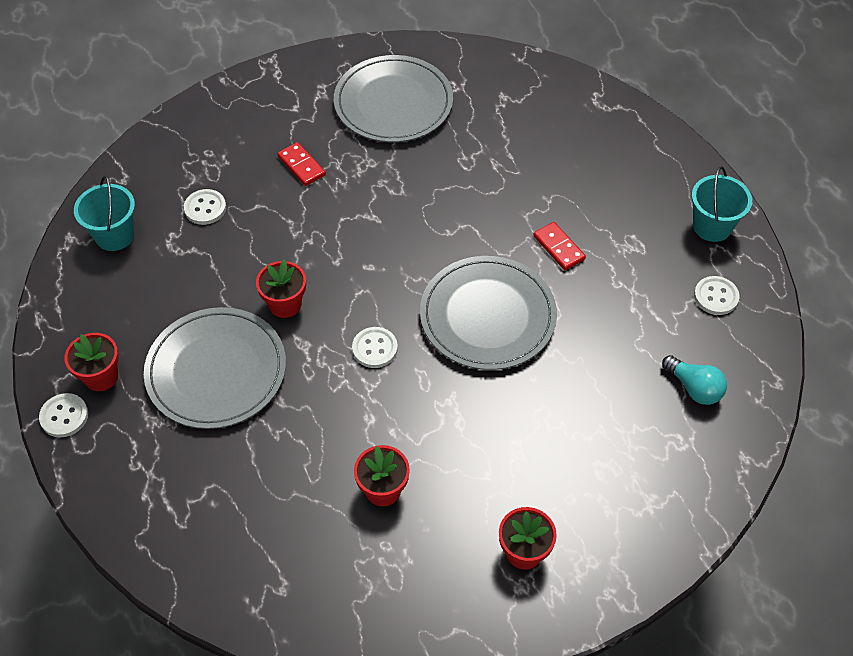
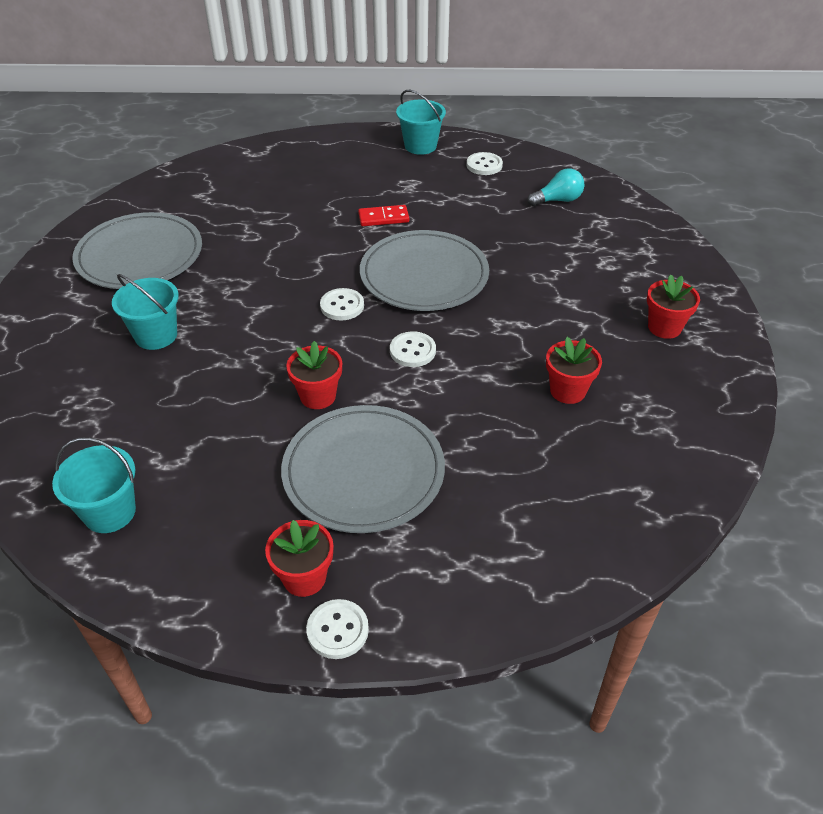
camera: 65 degrees left, 10 degrees down
white button [184,189,226,225] -> white button moved to [320,288,364,320]
red domino [278,142,326,186] -> turquoise bucket [112,274,179,350]

